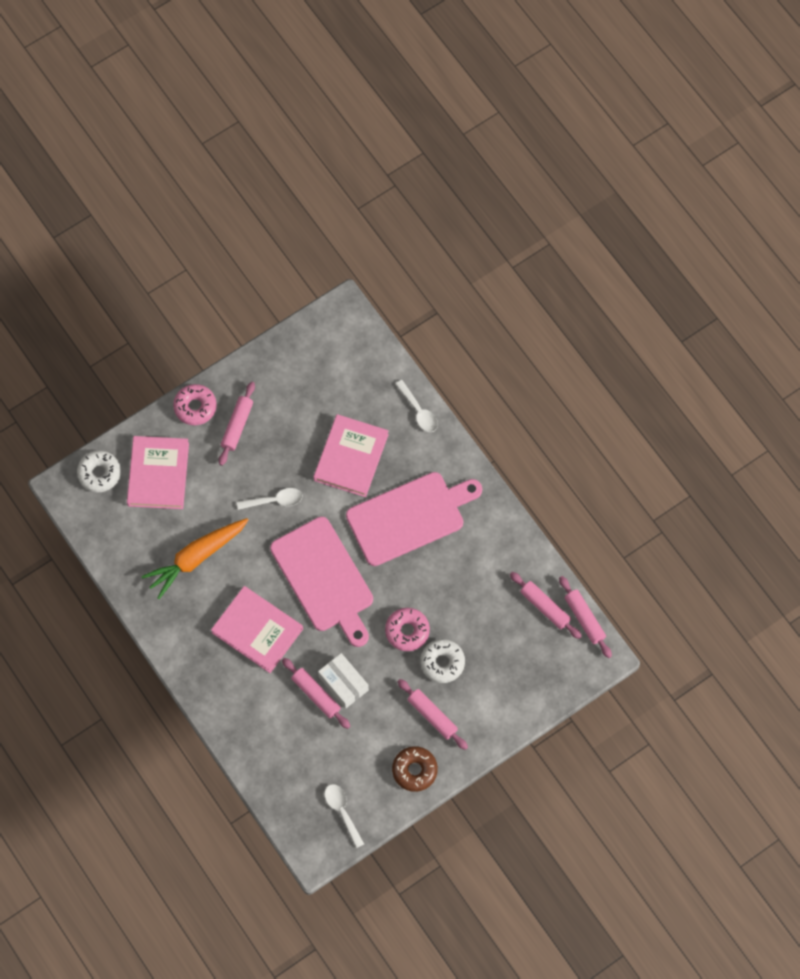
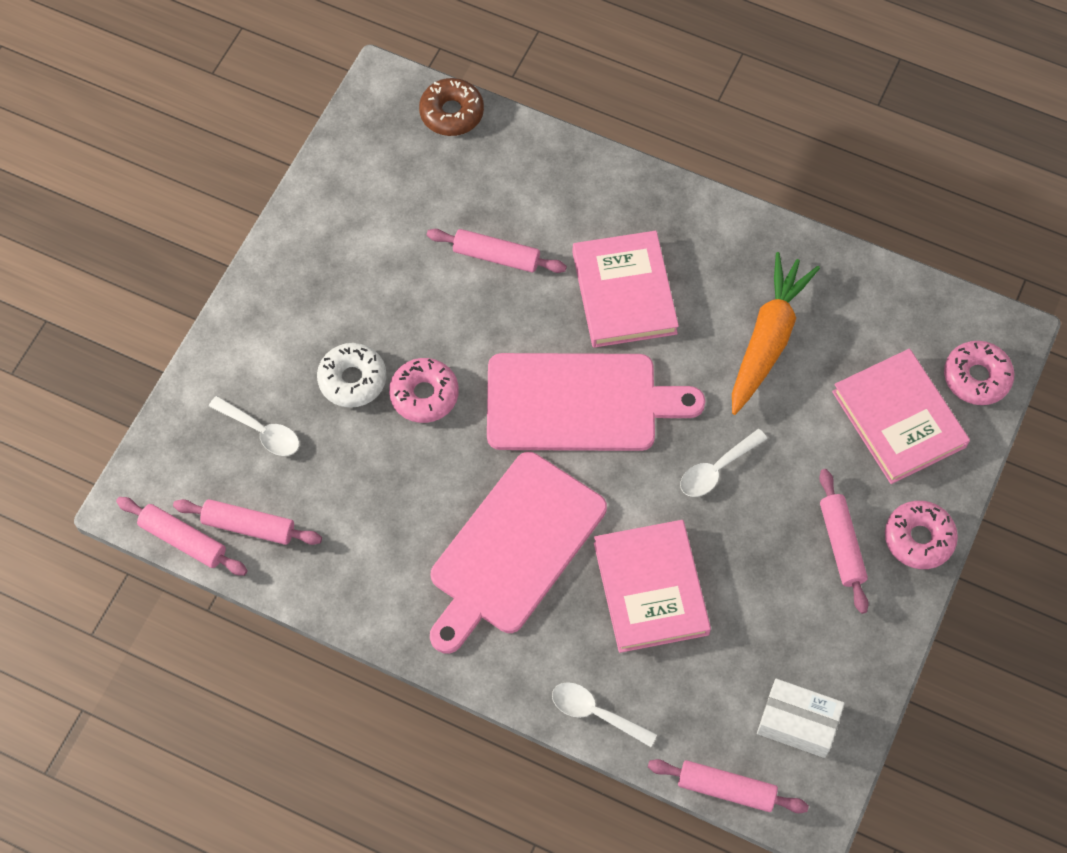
camera: 150 degrees right, 5 degrees down
white donut [77,451,121,492] -> pink donut [944,341,1014,405]
pink book [211,586,303,673] -> pink book turned 75 degrees clockwise [572,231,679,348]
pink cutting board [270,517,373,647] -> pink cutting board turned 150 degrees clockwise [487,353,705,451]
white box [318,653,369,709] -> white box moved to [757,679,845,758]
white spoon [325,784,364,848] -> white spoon moved to [209,396,299,456]
brown donut [392,746,438,792] -> brown donut moved to [419,78,484,136]
pink rolling pin [397,679,468,750] -> pink rolling pin moved to [648,759,809,813]

